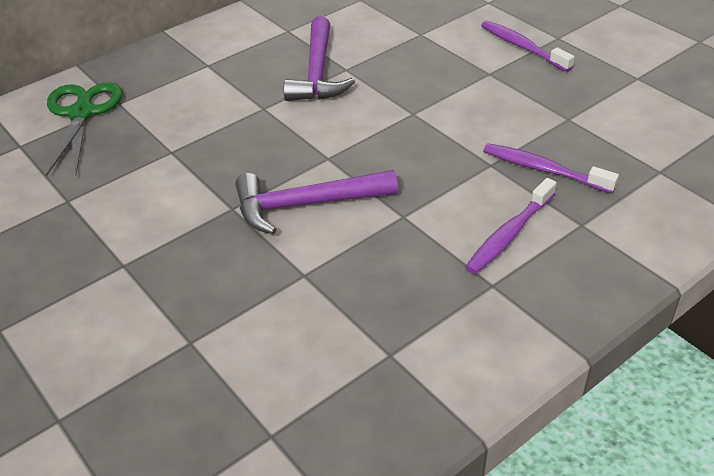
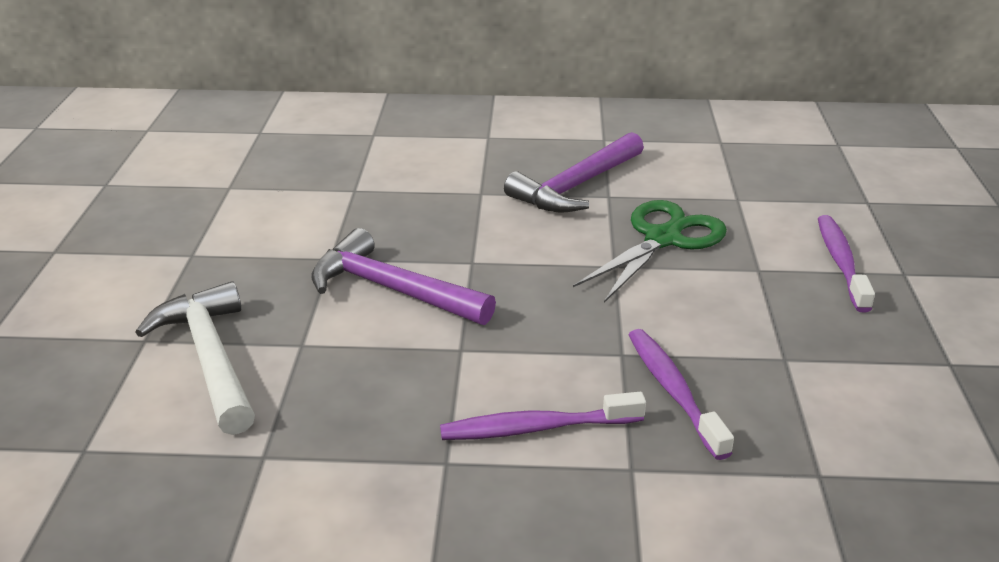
camera: 40 degrees right, 10 degrees down
green scissors [46,82,123,176] -> green scissors moved to [573,200,727,303]
none -> white hammer [135,281,255,435]

